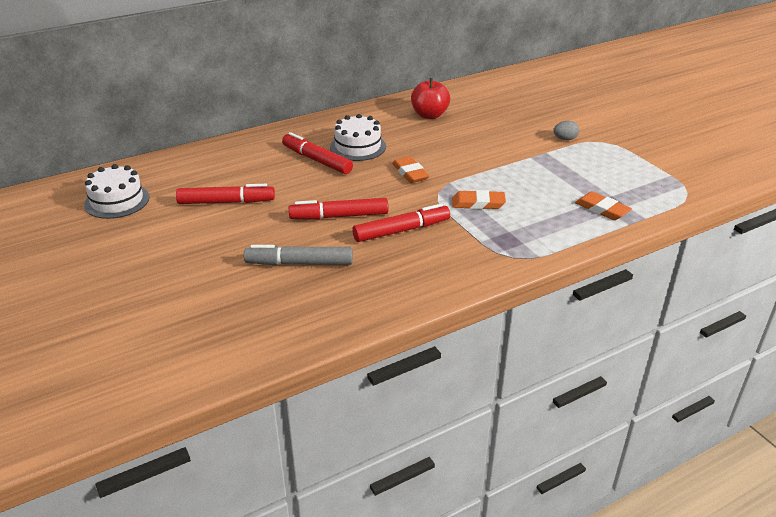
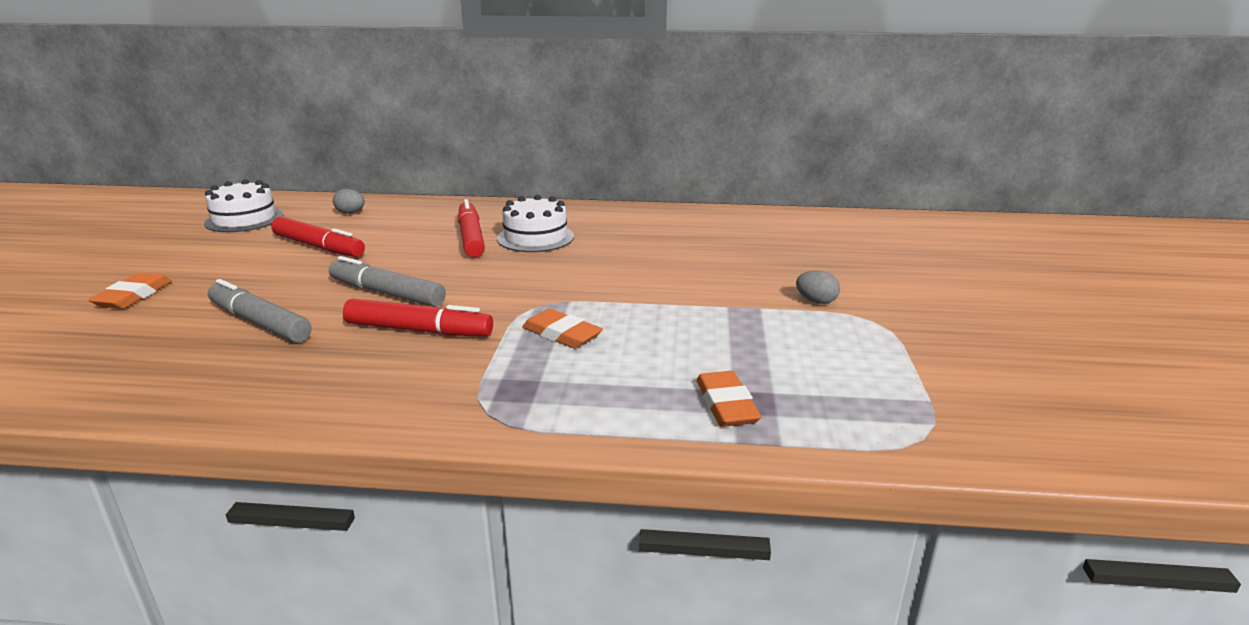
camera: 35 degrees right, 10 degrees down
red marker [289,198,389,219] -> grey marker [329,256,446,307]
orange eraser [392,156,429,183] -> orange eraser moved to [88,273,172,309]
red apple [411,78,450,119] -> none
none -> grey egg [333,189,365,214]

